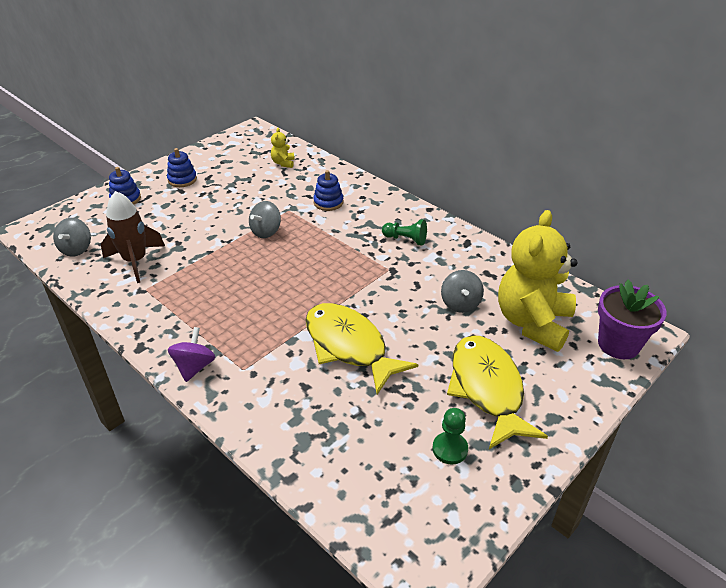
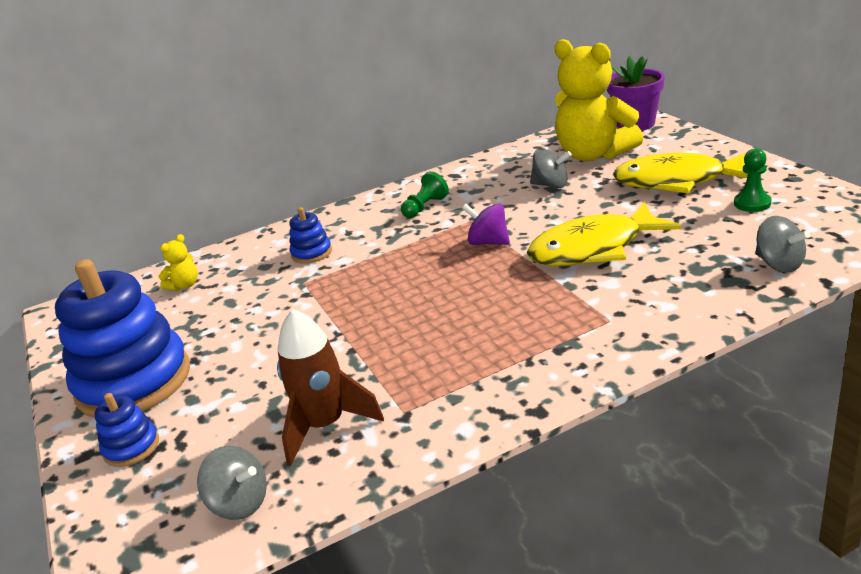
camera: 65 degrees left, 10 degrees down
blue stacking toy [167,148,197,187] -> blue stacking toy [55,259,190,418], size x2.29
purple spinning top [168,327,215,382] -> purple spinning top moved to [462,204,510,245]
grey spinning top [249,201,281,238] -> grey spinning top moved to [755,216,810,273]
yellow teddy bear [271,128,295,168] -> yellow teddy bear turned 75 degrees counterclockwise [158,234,198,291]

